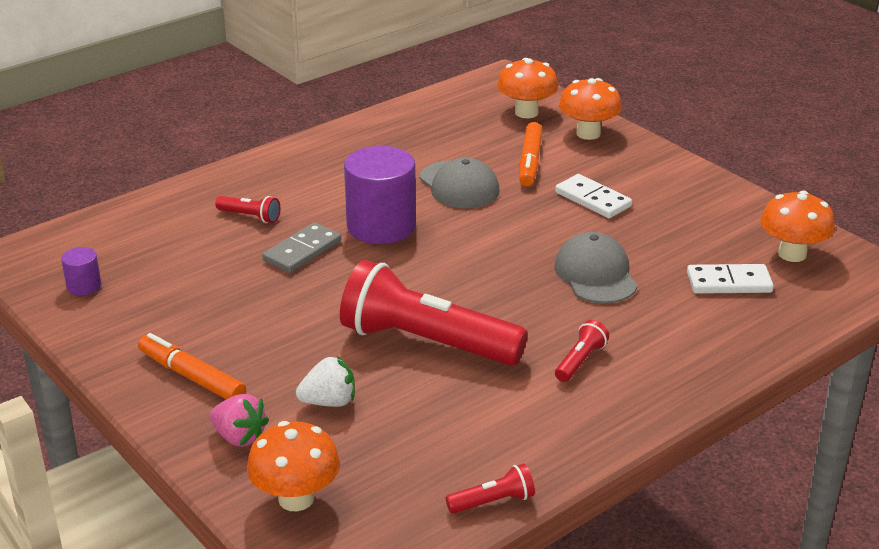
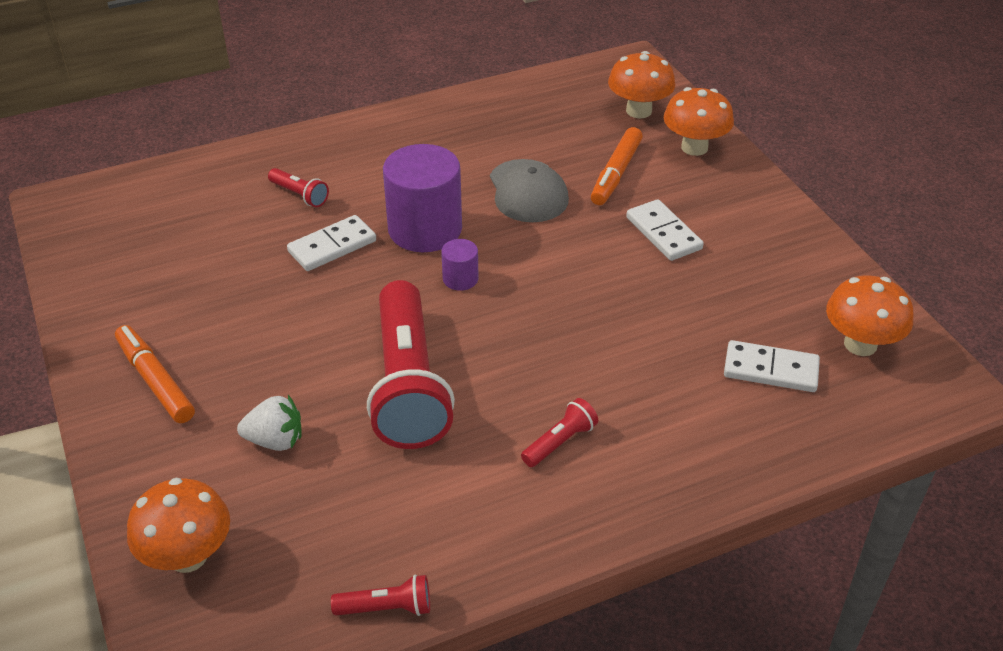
camera: 15 degrees right, 10 degrees up
purple cylinder [61,247,102,296] -> purple cylinder moved to [441,239,479,291]
pink strawberry [209,394,269,447] -> none
grey domino [262,222,341,273] -> white domino [287,215,376,271]
red flashlight [340,260,528,366] -> red flashlight turned 135 degrees counterclockwise [367,280,455,449]
grey cap [554,232,637,304] -> none

